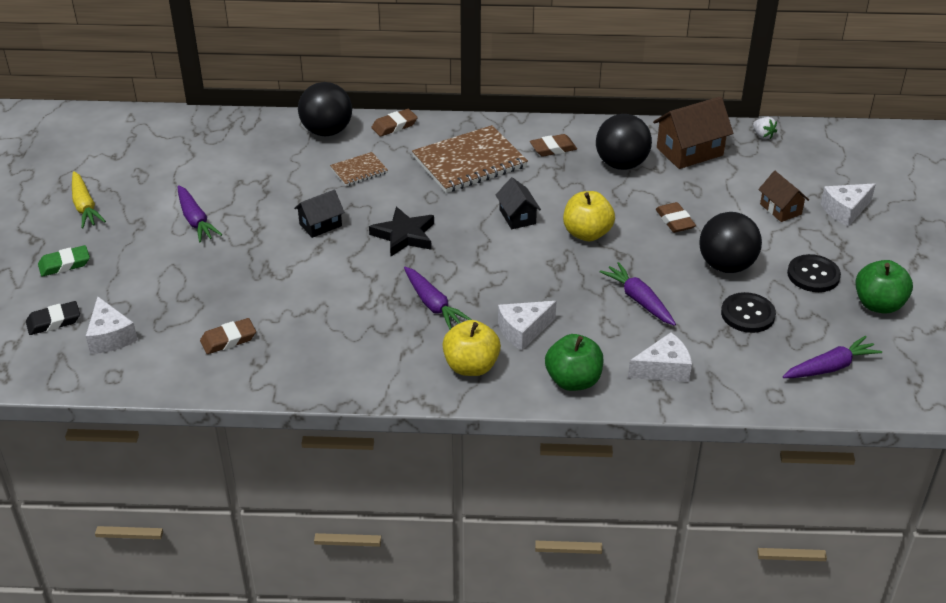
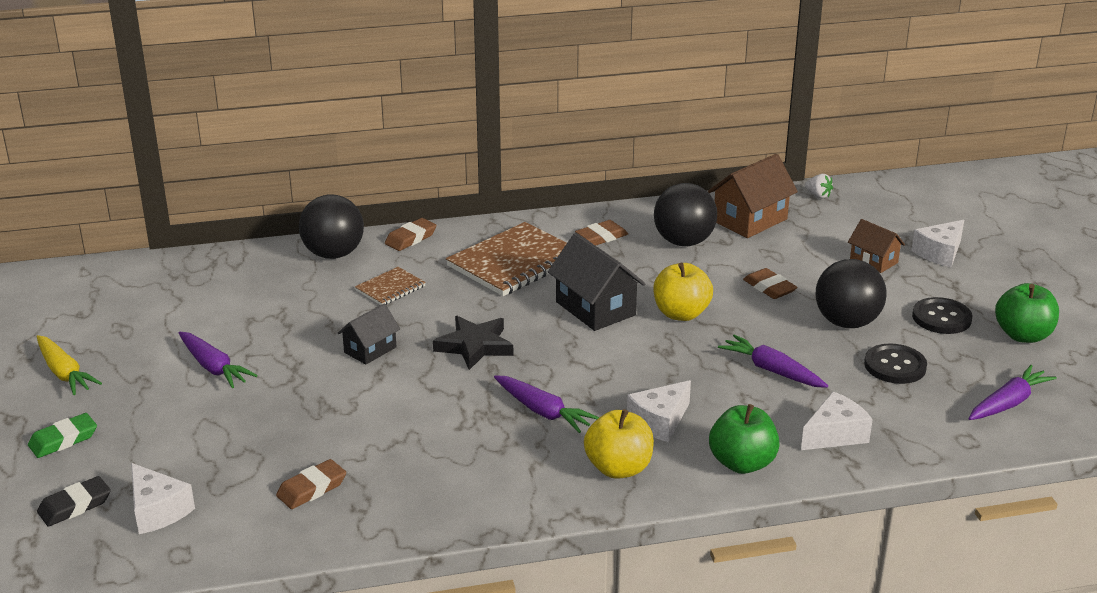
camera: 15 degrees left, 10 degrees down
black house [496,177,541,229] -> black house [548,233,646,331], size x1.66

